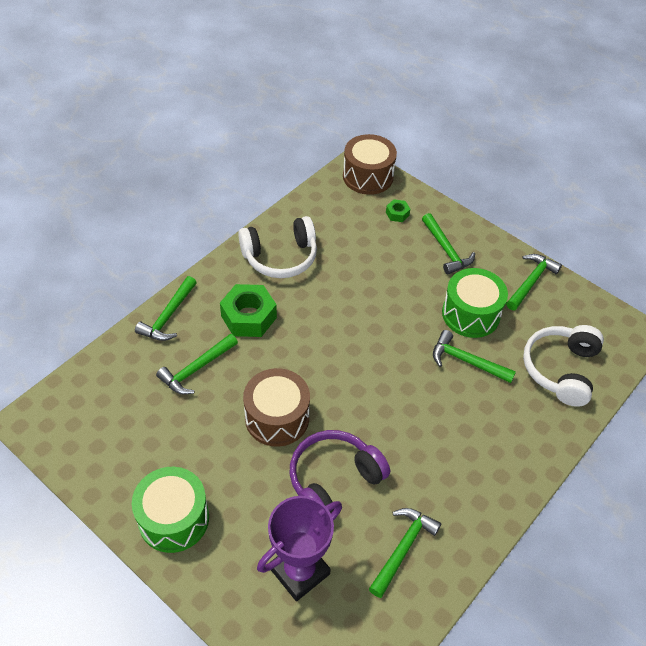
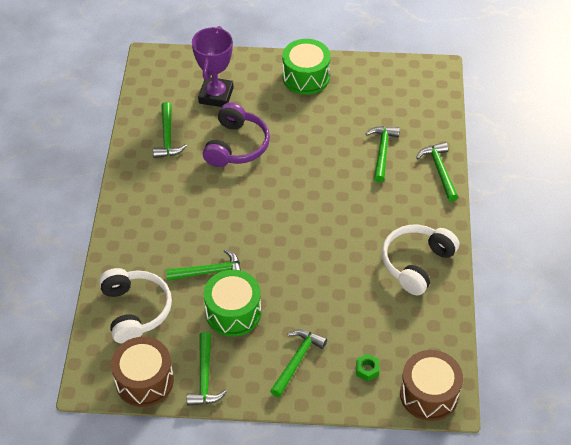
camera: 145 degrees right, 0 degrees up
green nut [220,284,277,337] -> none
brown drum [243,368,310,447] -> brown drum moved to [111,337,174,407]
green hammer [422,213,475,275] -> green hammer turned 90 degrees clockwise [270,329,327,397]

